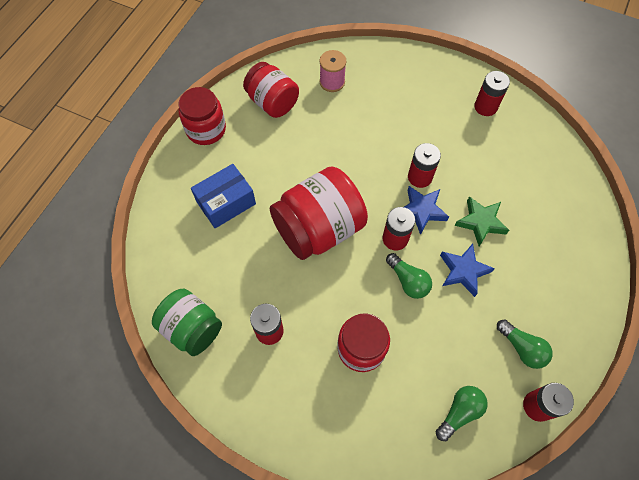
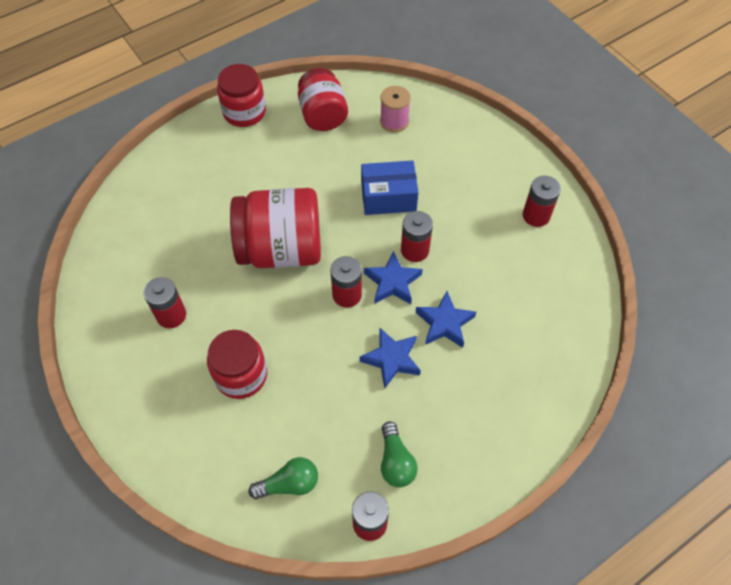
camera: 30 degrees right, 5 degrees down
green jar [152,289,222,356] -> none
blue box [191,164,256,228] -> blue box moved to [361,160,419,215]
green light bulb [386,253,432,299] -> none
green star [455,196,509,246] -> blue star [415,291,476,348]

